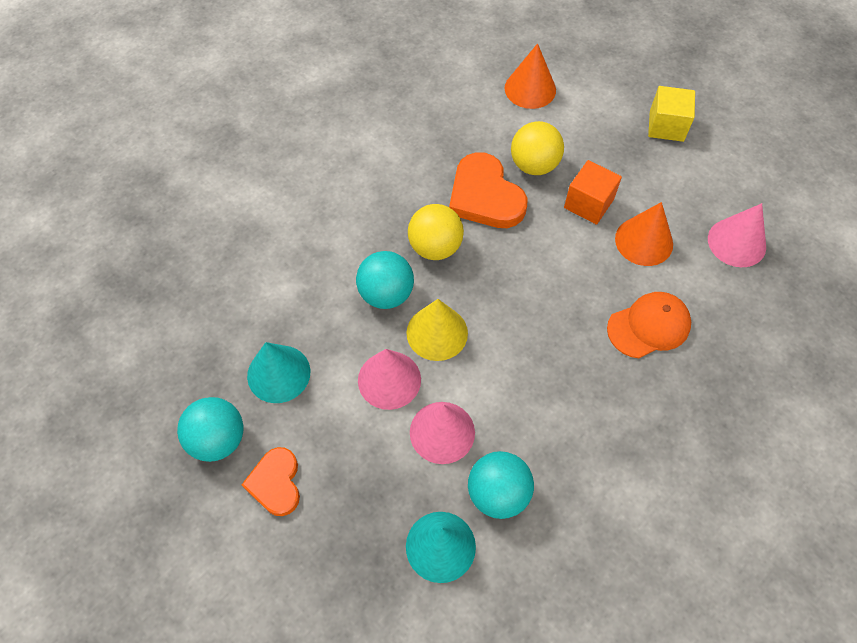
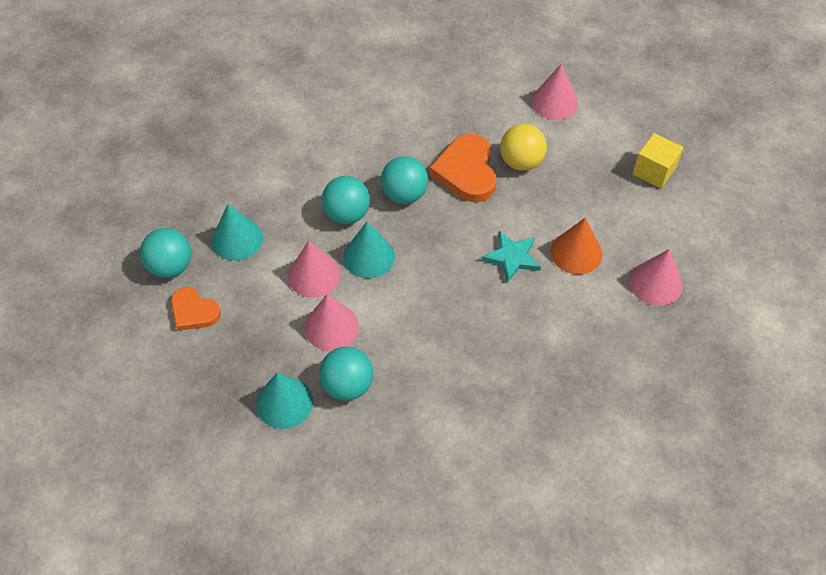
camera: 25 degrees right, 5 degrees down
orange heart [242,447,300,516] -> orange heart turned 75 degrees counterclockwise [171,287,221,331]
yellow cone [407,299,468,361] -> turquoise cone [343,222,395,279]
yellow ball [408,204,464,260] -> turquoise ball [381,156,428,204]
orange cone [505,43,556,109] -> pink cone [532,63,578,120]
orange cube [564,160,622,225] -> none
orange cap [607,292,691,358] -> none
none -> turquoise star [482,231,541,283]

